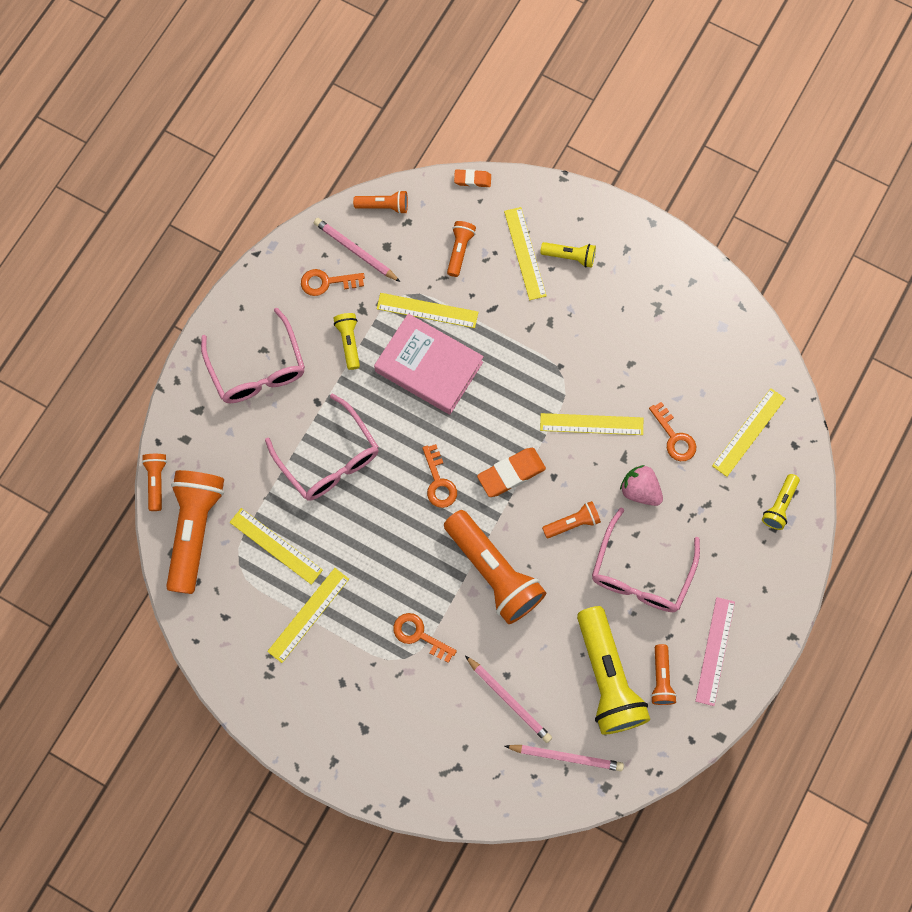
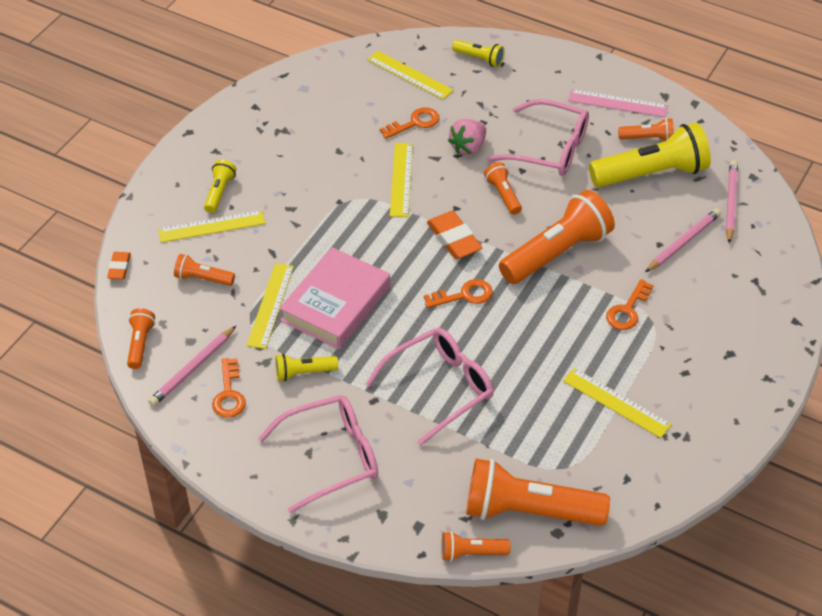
camera: 90 degrees left, 25 degrees down
yellow ruler [229,508,323,585] -> none

